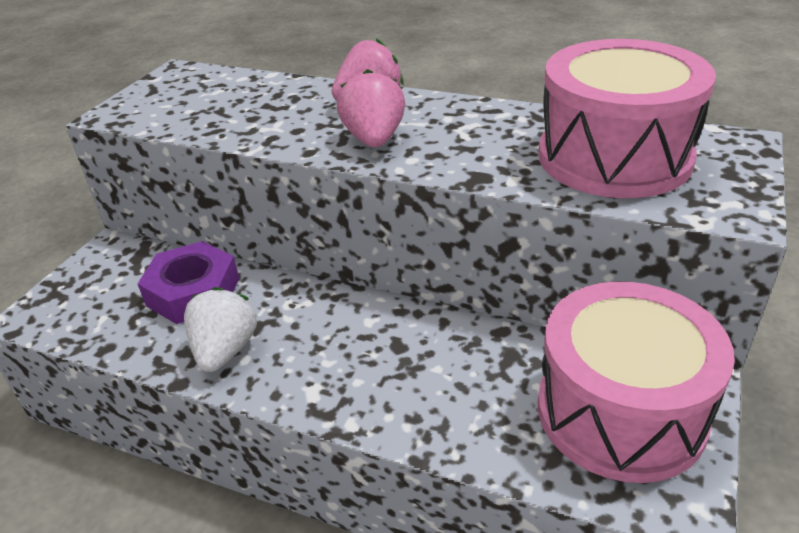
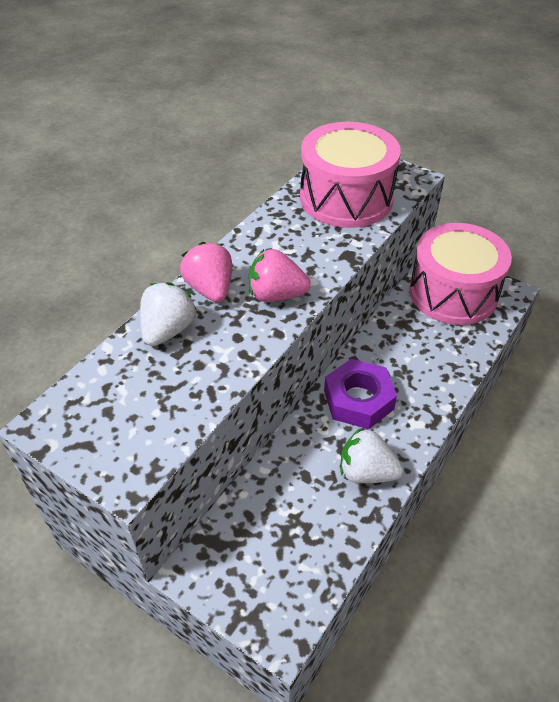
camera: 80 degrees left, 10 degrees up
purple nut [138,241,239,324] -> purple nut moved to [324,359,397,429]
none -> white strawberry [140,282,197,346]

